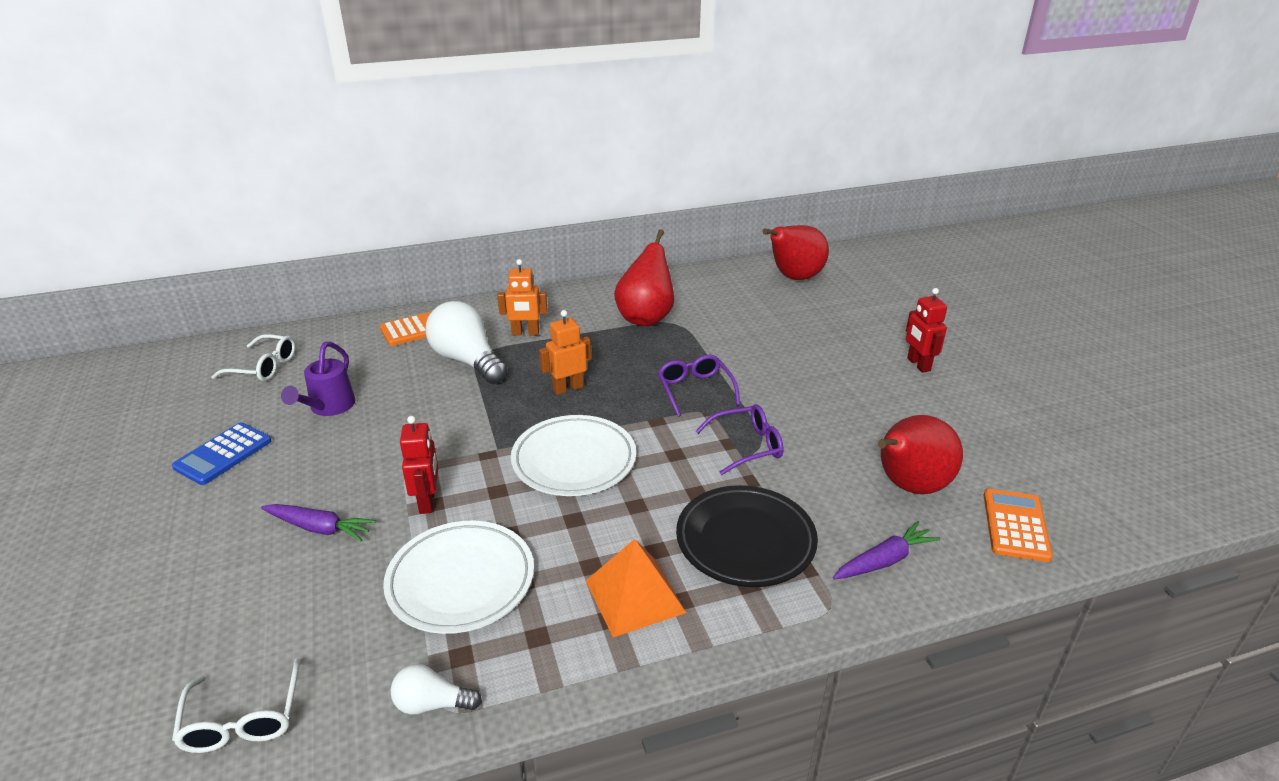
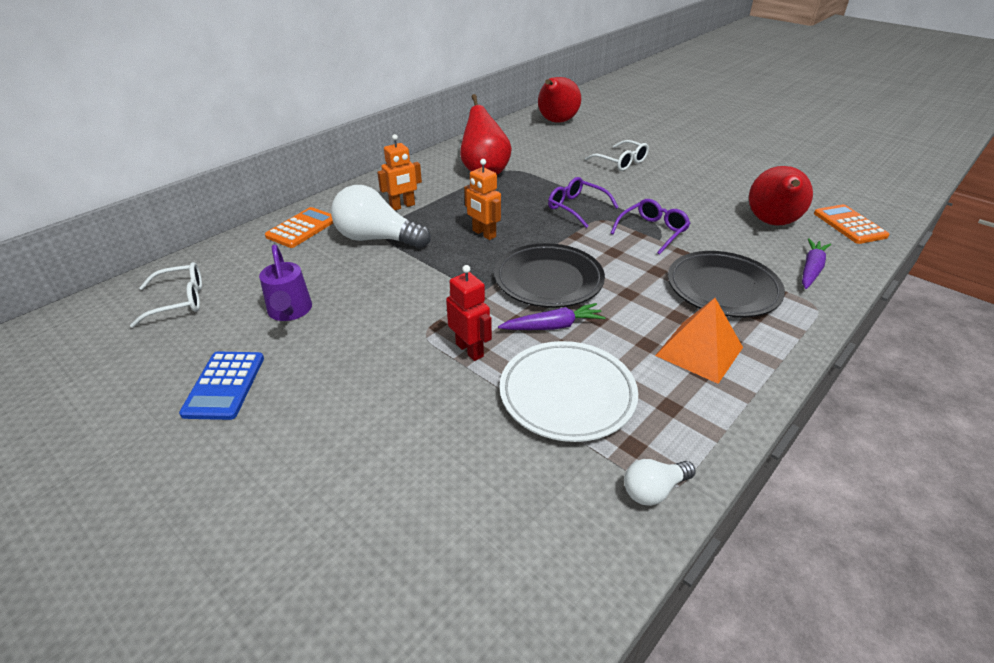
camera: 30 degrees left, 5 degrees up
white glasses [172,658,300,753] -> white glasses moved to [585,140,649,171]
purple carrot [261,504,376,541] -> purple carrot moved to [498,303,606,330]
white plate [511,415,636,496] -> black plate [494,243,605,308]
orange robot [539,310,591,395] -> orange robot turned 75 degrees counterclockwise [464,159,501,240]
red robot [906,288,947,373] -> none

